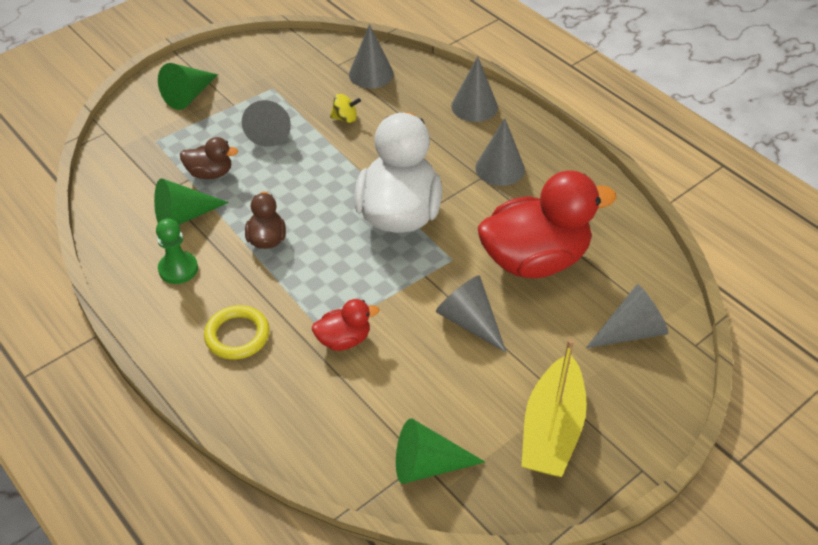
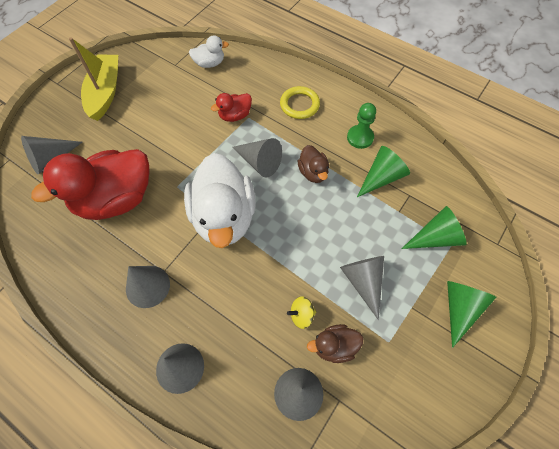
camera: 165 degrees right, 15 degrees up
brown duck [180,137,238,179] -> brown duck moved to [307,324,363,363]
green cone [396,418,485,484] -> green cone moved to [402,206,467,249]
grey cone [436,275,507,353] -> grey cone moved to [232,138,282,178]
none -> white duck [189,35,229,68]

